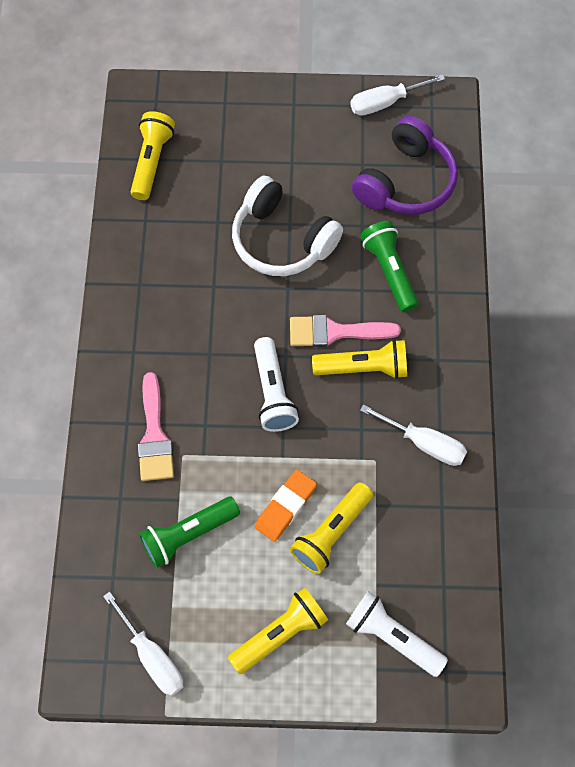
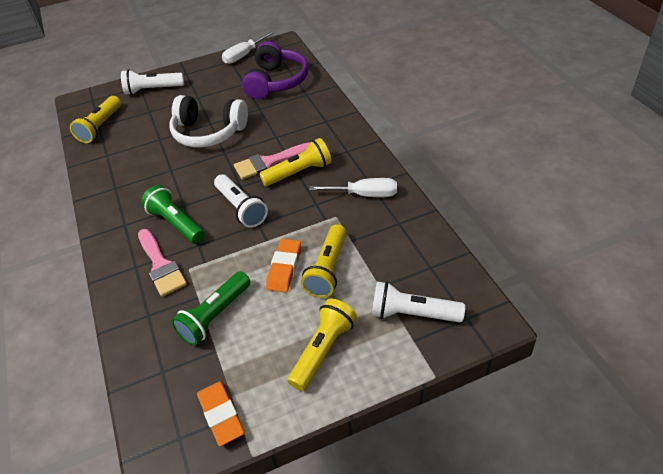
camera: 20 degrees left, 20 degrees down
white screwdriver [103,591,183,696] -> orange eraser [197,381,245,446]
yellow flashlight [130,111,175,200] -> yellow flashlight turned 150 degrees counterclockwise [70,96,121,143]
green flashlight [360,221,419,312] -> green flashlight moved to [141,185,205,244]
none -> white flashlight [121,69,184,95]

